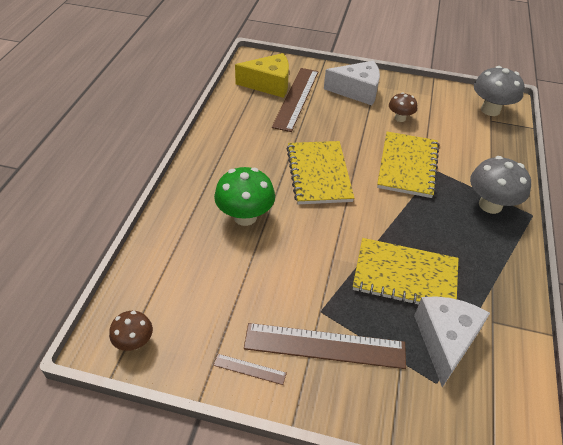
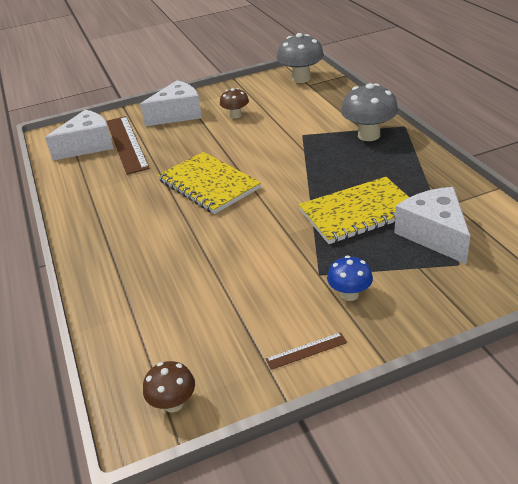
camera: 30 degrees left, 10 degrees down
green mushroom [214,167,275,226] -> none
yellow cheese [235,53,289,98] -> white cheese [45,110,114,161]
brown ruler [244,323,406,369] -> blue mushroom [327,256,373,301]
yellow notebook [377,132,439,198] -> none

